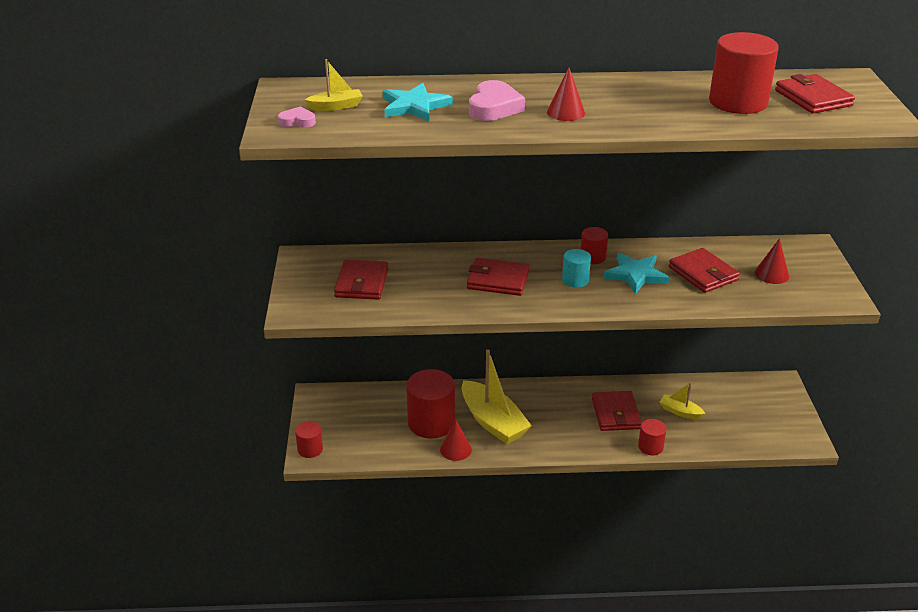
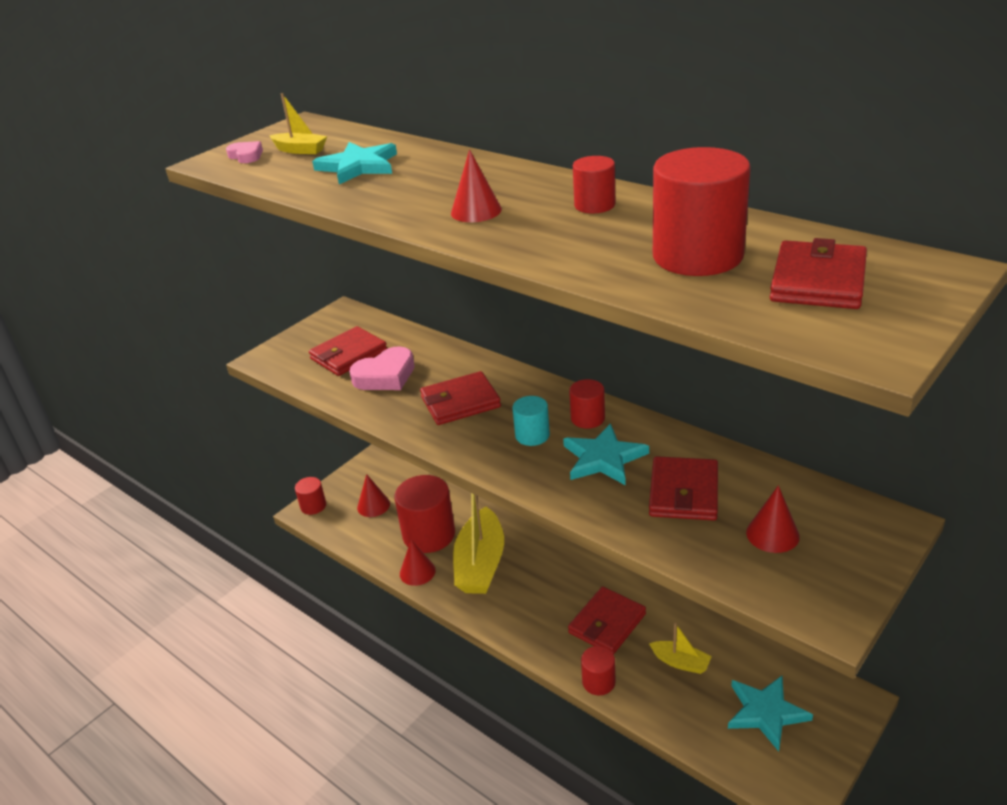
camera: 45 degrees right, 0 degrees up
red wallet [467,258,529,296] -> red wallet turned 75 degrees counterclockwise [420,371,501,425]
pink heart [469,80,525,121] -> pink heart moved to [349,346,415,390]
yellow boat [660,382,706,419] -> yellow boat turned 135 degrees clockwise [649,623,712,674]
none -> red cone [357,474,390,517]
none -> red cylinder [573,156,615,214]
none -> turquoise star [728,676,813,751]

